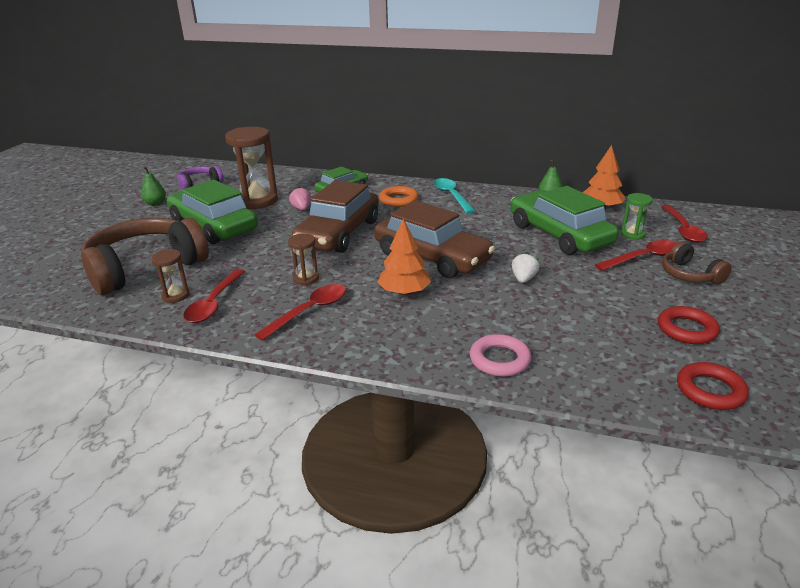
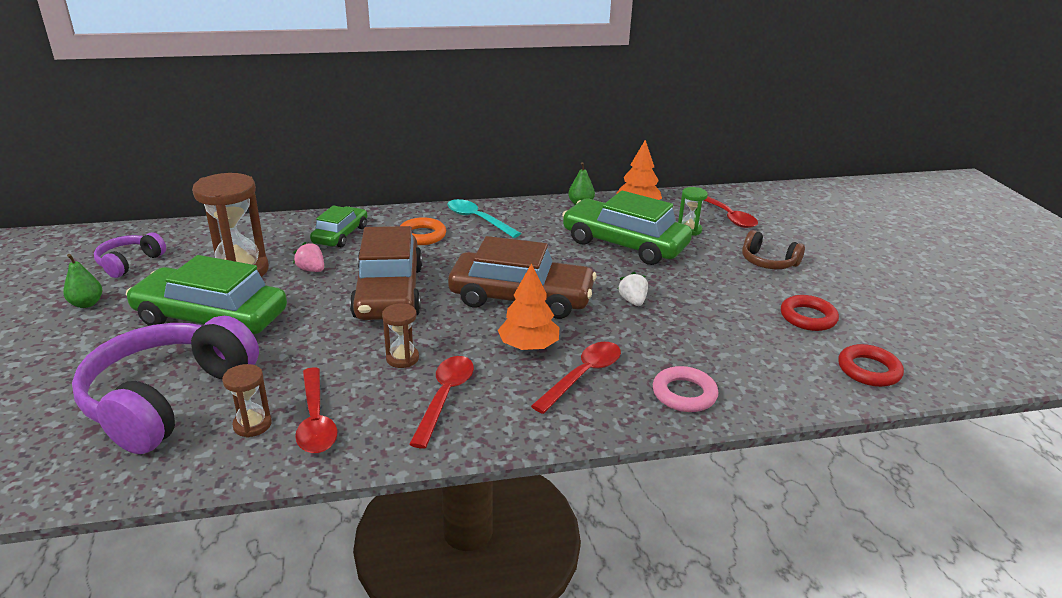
camera: 30 degrees left, 0 degrees up
brown headphones [81,218,209,295] -> purple headphones [72,316,259,454]
red spoon [595,240,677,271] -> red spoon moved to [531,342,621,414]

